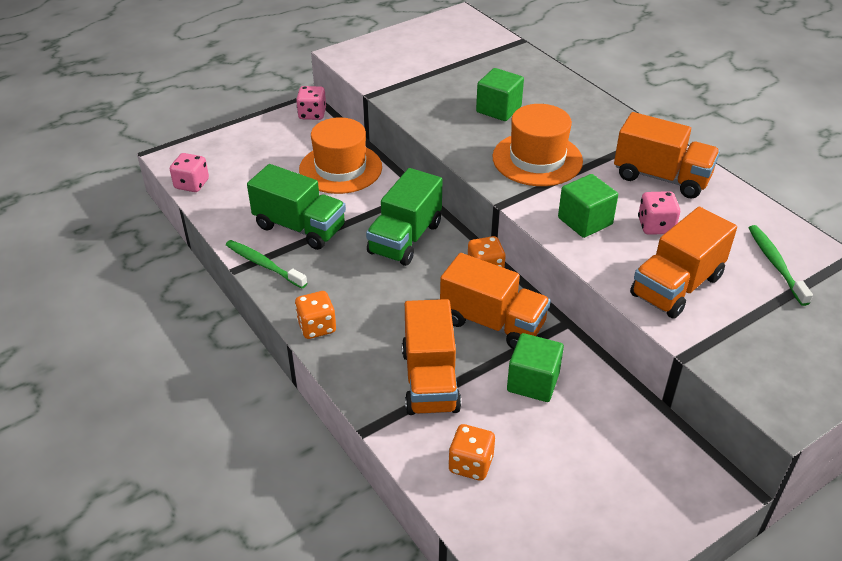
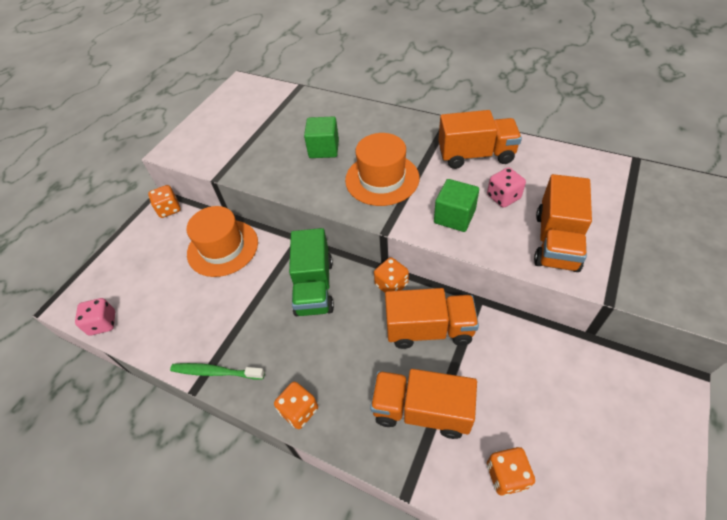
camera: 25 degrees left, 10 degrees up
green truck [247,164,346,250] -> none
pink dice [296,86,326,120] -> orange dice [148,185,180,218]
orange truck [402,299,461,415] -> orange truck turned 135 degrees clockwise [370,369,477,439]
green cube [507,333,564,402] -> none
green toothbrush [749,225,813,306] -> none

